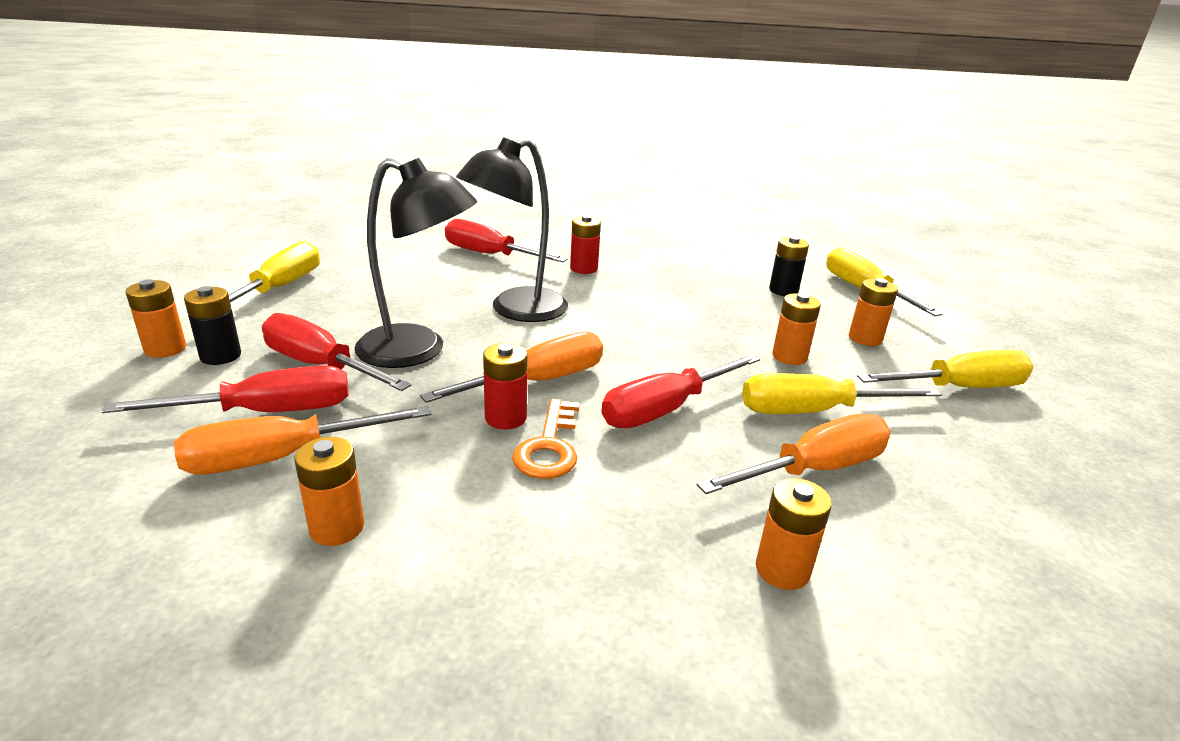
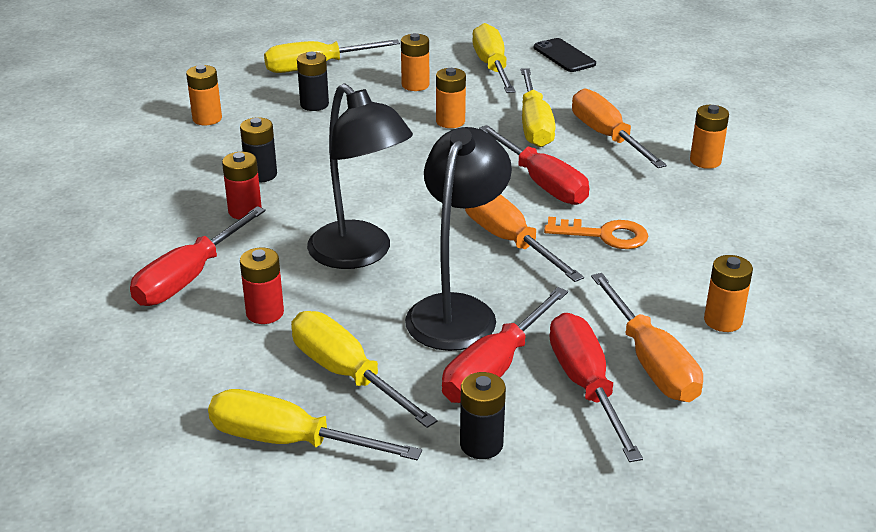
camera: 85 degrees left, 5 degrees up
orange battery [125,280,186,358] -> orange battery moved to [186,65,222,125]
red battery [483,343,527,429] -> red battery moved to [240,248,284,324]
none -> black battery [240,117,277,183]
none -> yellow screwdriver [291,311,437,428]
none -> black phone [534,38,596,72]

